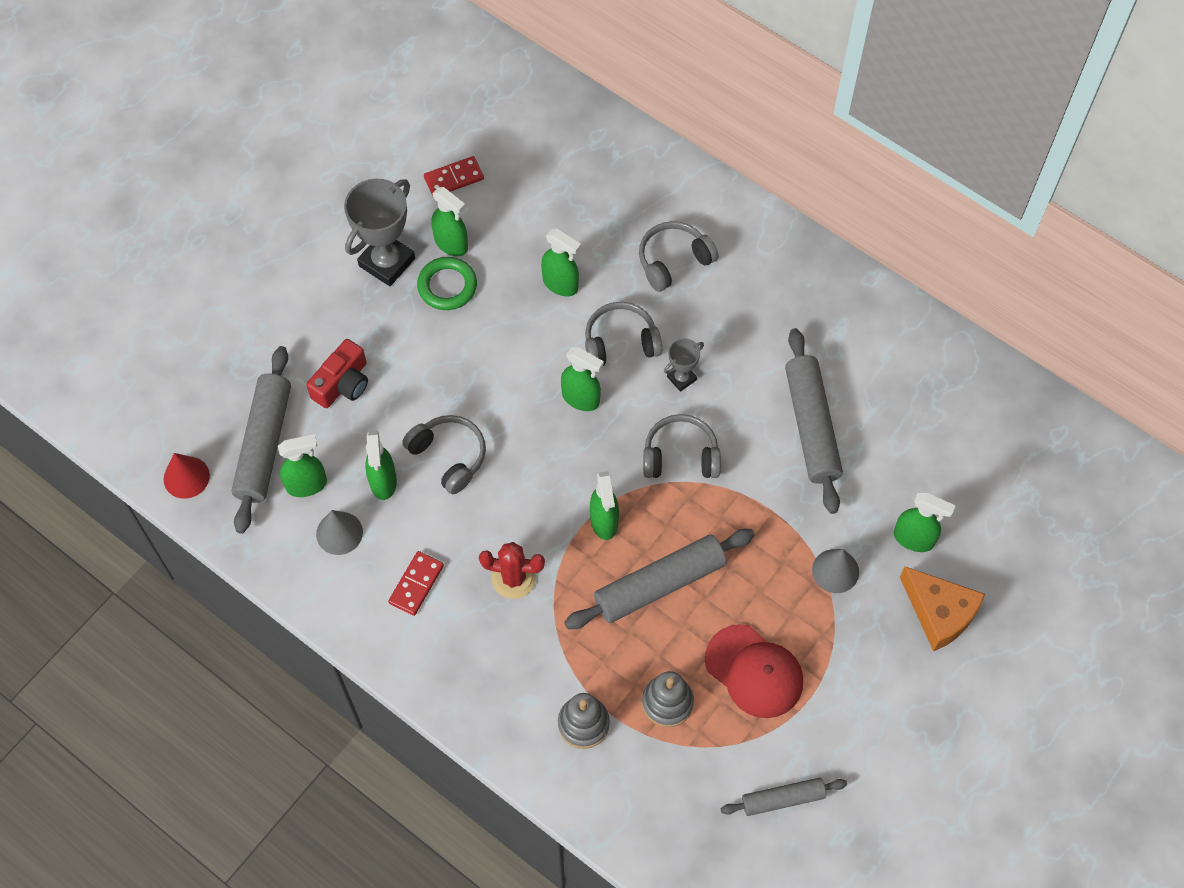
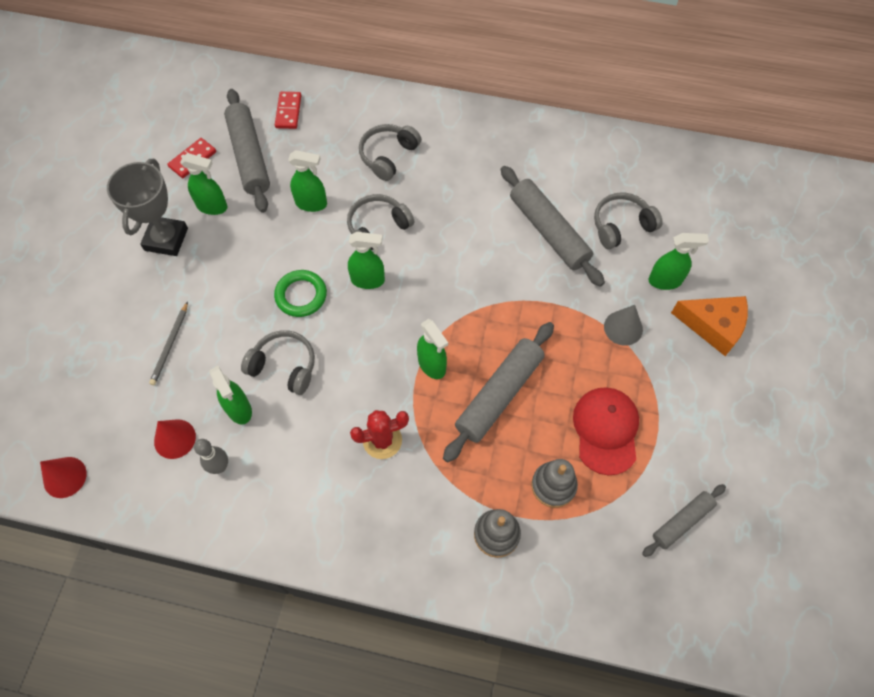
camera: 25 degrees left, 0 degrees up
grey rolling pin [231,346,291,534] -> grey rolling pin moved to [224,89,270,213]
green spray bottle [278,434,327,497] -> red cone [154,419,196,459]
red camera [306,339,368,408] -> grey pencil [149,301,188,385]
grey cone [316,510,363,555] -> grey bowling pin [194,439,228,474]
red domino [388,551,444,616] -> red domino moved to [275,92,301,129]
green ring [417,257,477,310] -> green ring moved to [274,270,327,317]
grey headphones [643,414,721,478] -> grey headphones moved to [594,192,663,249]
grey trophy [664,338,704,392] -> none
red cap [705,624,803,718] -> red cap turned 105 degrees counterclockwise [573,387,639,475]

